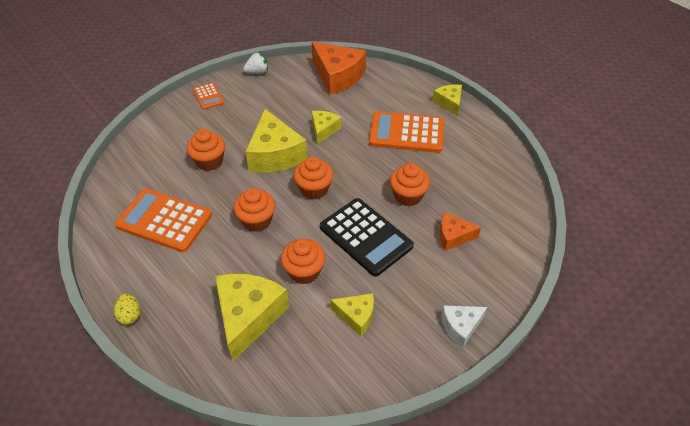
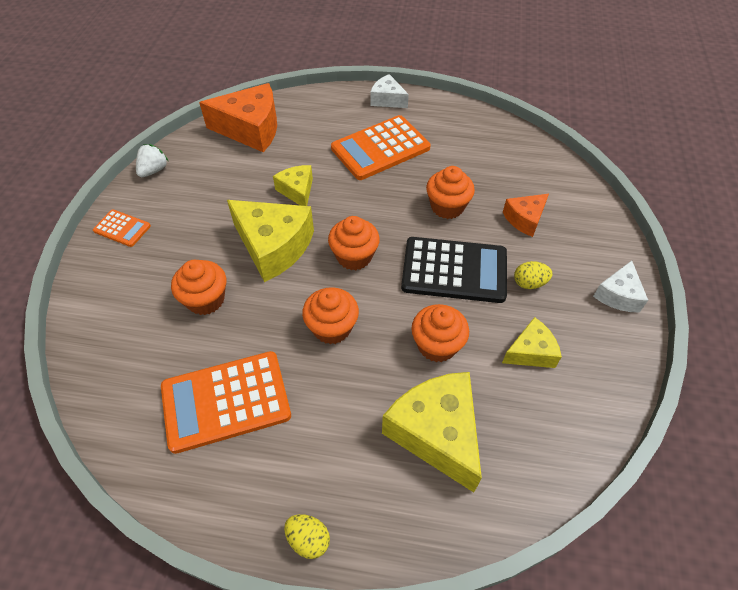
camera: 40 degrees left, 5 degrees up
yellow cheese [433,84,462,116] -> white cheese [370,74,409,108]
none -> yellow egg [514,261,552,289]

